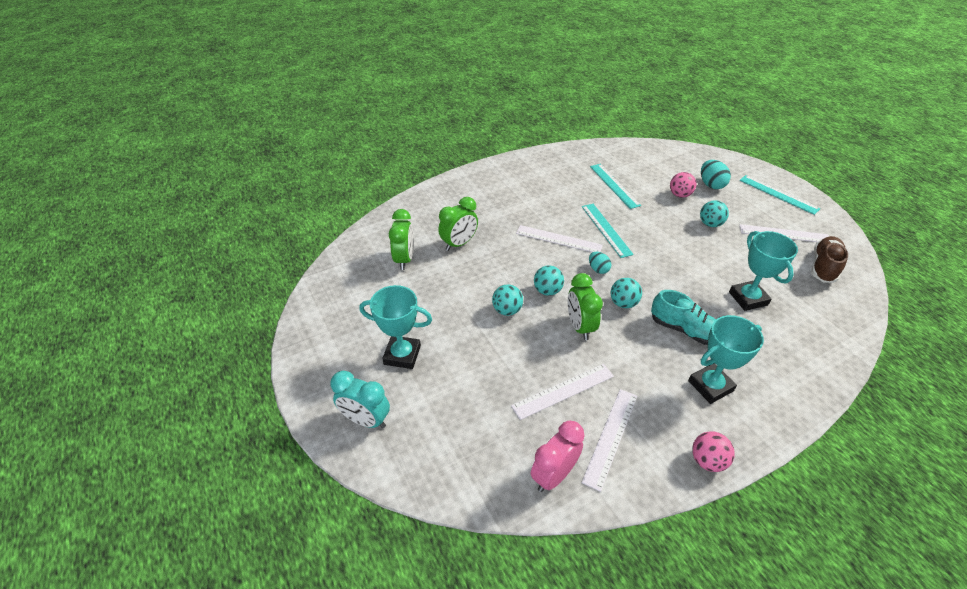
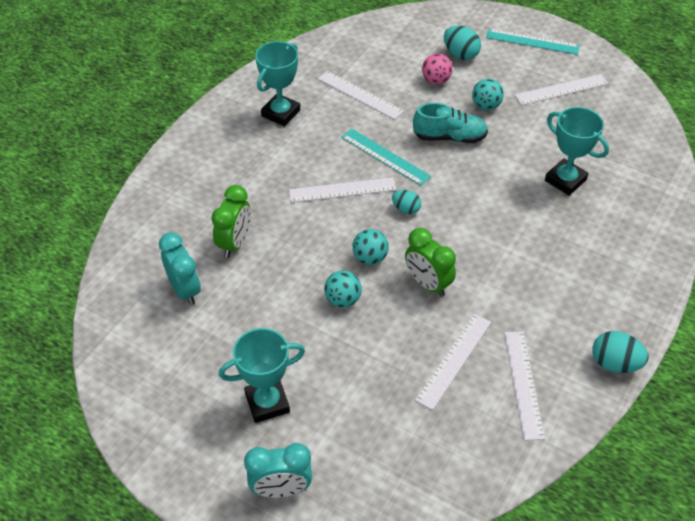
camera: 30 degrees left, 5 degrees up
green clock [389,209,414,270] -> turquoise clock [159,232,201,305]
pink clock [531,420,584,492] -> none
turquoise ruler [590,164,641,209] -> white ruler [318,71,404,120]
turquoise ball [611,278,642,308] -> none
turquoise shoe [651,290,716,345] -> turquoise shoe moved to [413,103,488,143]
turquoise trophy [688,315,764,404] -> turquoise trophy moved to [255,41,300,126]
pink ball [692,431,735,472] -> turquoise egg [592,331,649,373]
brown shoe [811,236,848,283] -> none

